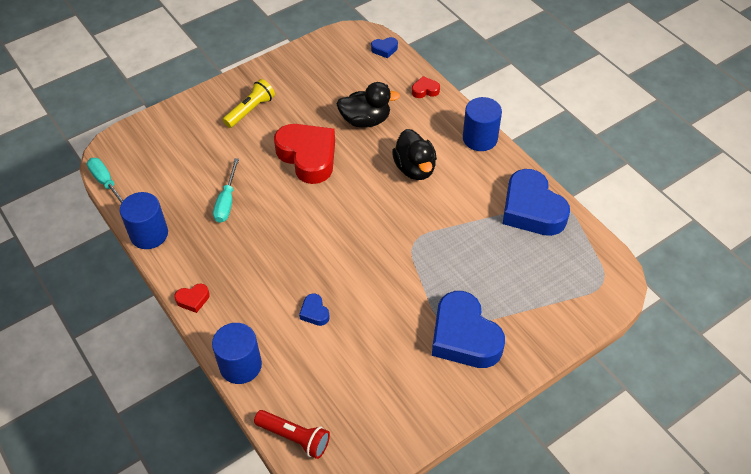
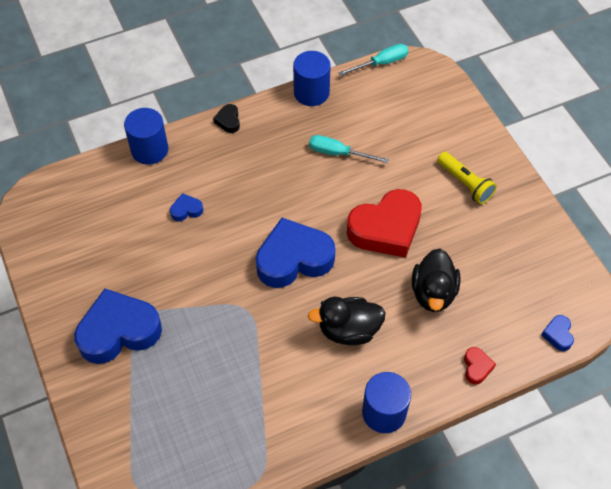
camera: 100 degrees right, 5 degrees up
red heart [174,284,210,313] -> black heart [213,104,240,133]
red flashlight [254,410,330,459] -> none
blue heart [503,169,570,236] -> blue heart moved to [256,218,336,288]

